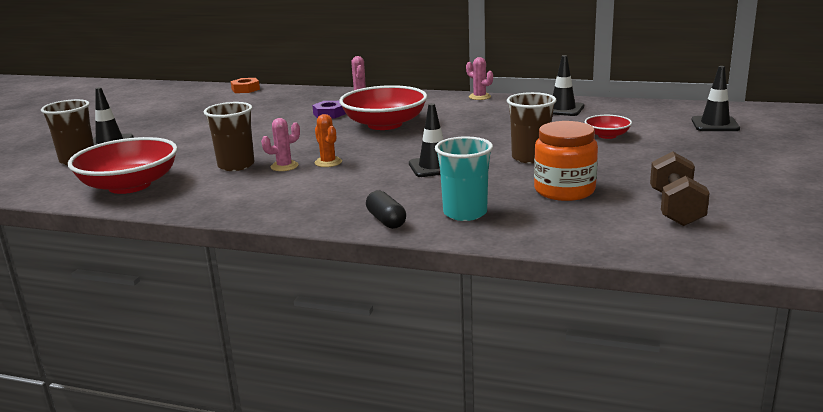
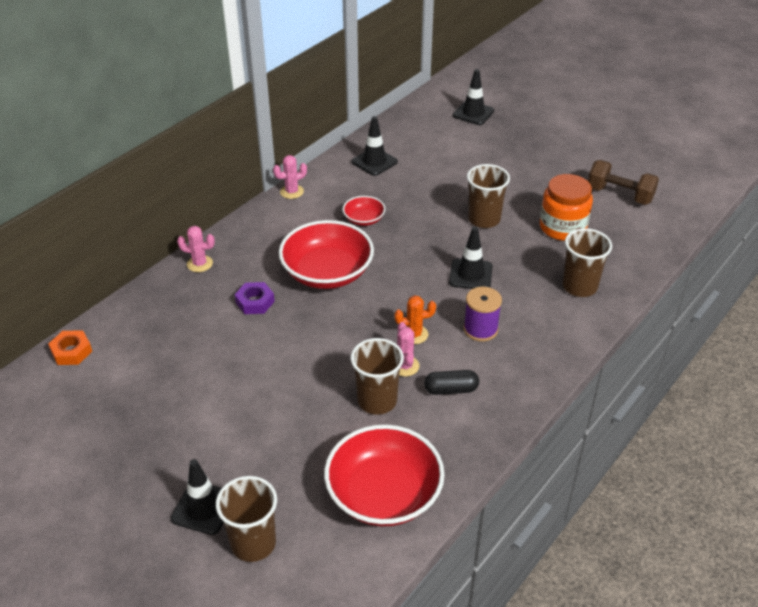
camera: 70 degrees left, 20 degrees up
black capsule [366,190,406,229] -> black capsule moved to [424,370,479,395]
turquoise cup [435,136,493,221] -> brown cup [562,228,612,297]
red bowl [584,115,632,139] -> red bowl moved to [343,196,385,226]
none -> purple spool [463,287,502,341]

